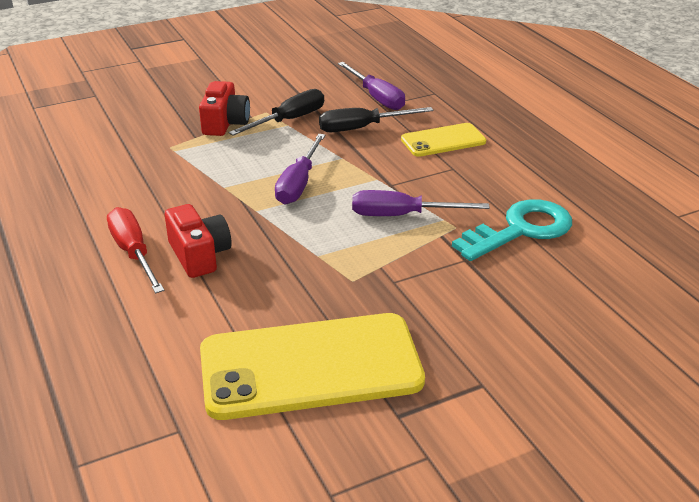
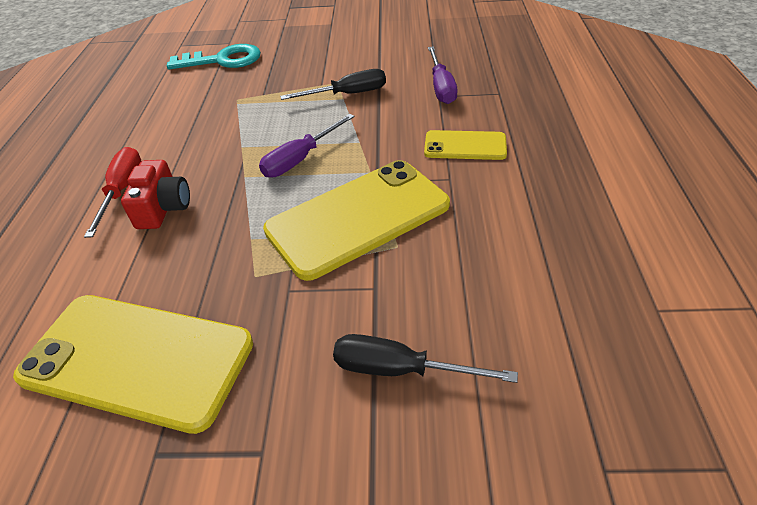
camera: 30 degrees right, 10 degrees up
red camera [199,81,250,136] -> none
black screwdriver [319,107,433,132] -> black screwdriver moved to [333,334,518,383]
purple screwdriver [352,190,490,216] -> yellow phone [263,160,450,281]
turquoise key [452,199,572,261] -> turquoise key moved to [167,44,261,69]

